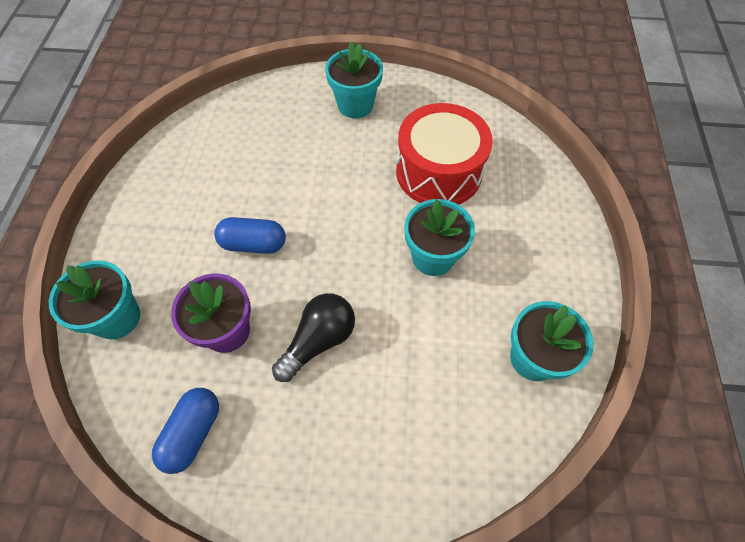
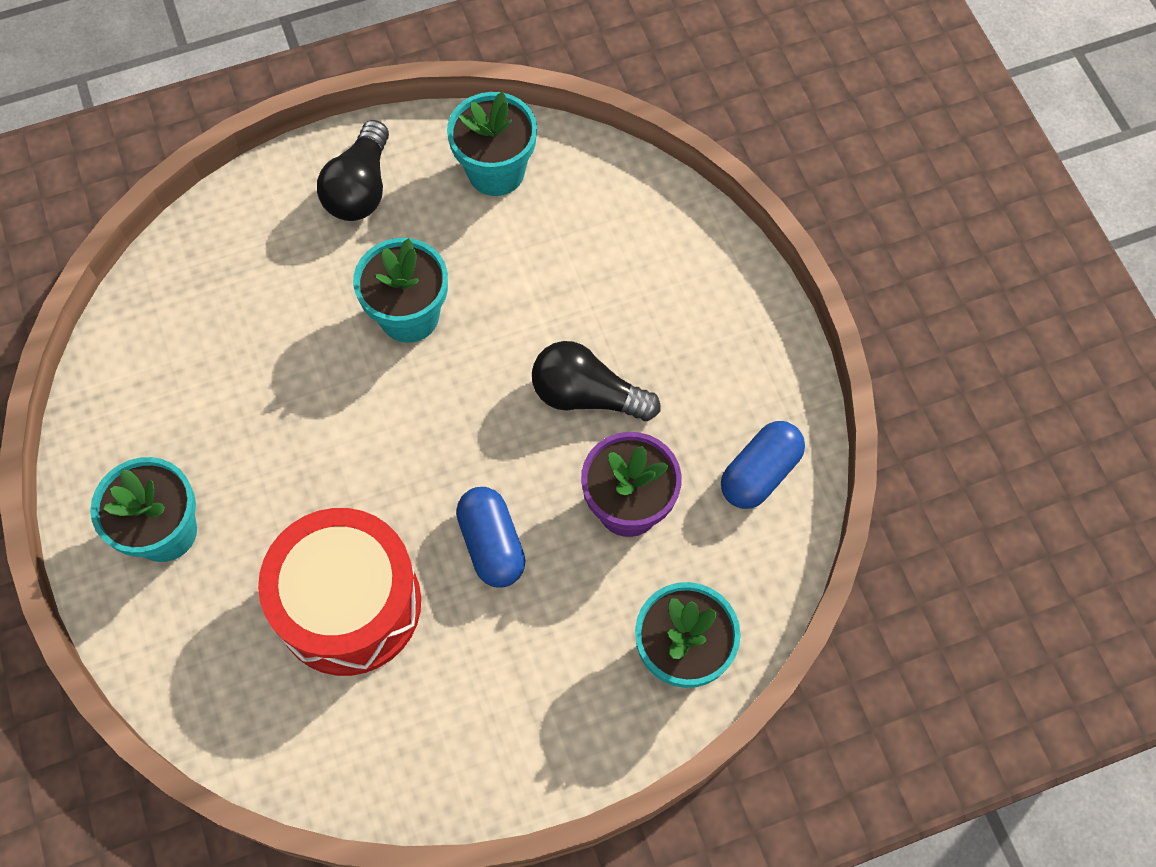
camera: 115 degrees left, 5 degrees up
blue capsule [152,388,219,474] -> blue capsule turned 45 degrees counterclockwise [721,421,805,509]
red drum [396,103,493,205] -> red drum moved to [258,508,421,676]
none -> black light bulb [317,120,389,221]

